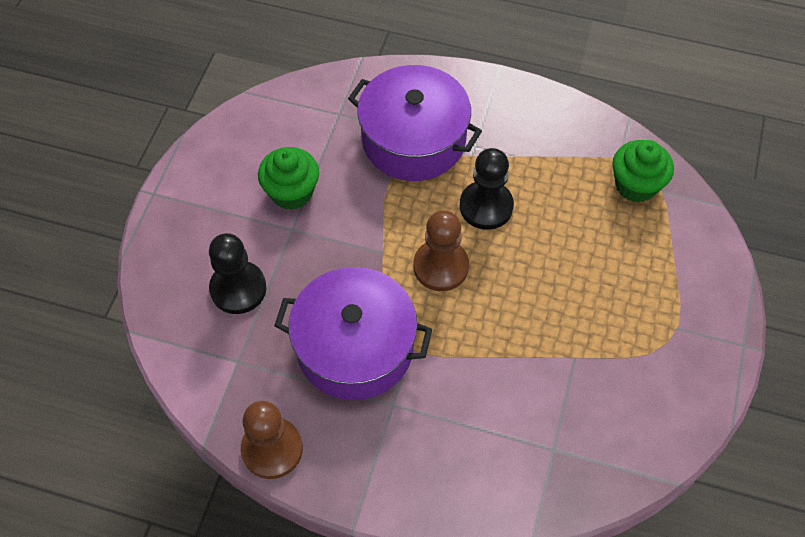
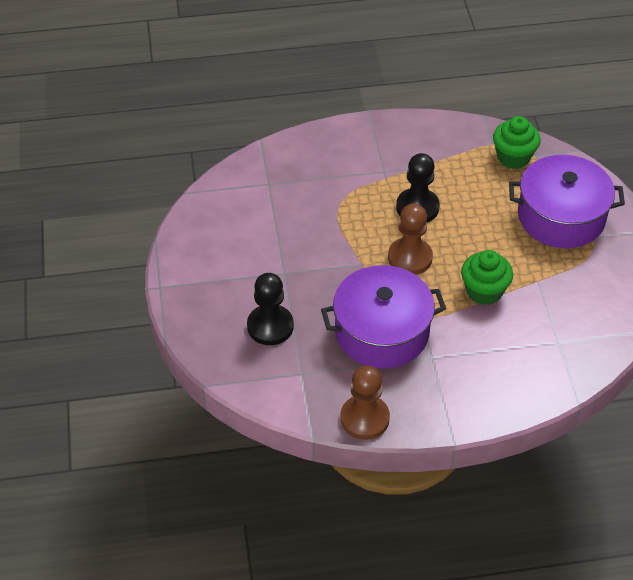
camera: 25 degrees left, 10 degrees down
green cupcake [258,147,319,210] -> green cupcake moved to [461,250,513,305]
purple pot [348,65,482,181] -> purple pot moved to [509,155,625,248]

